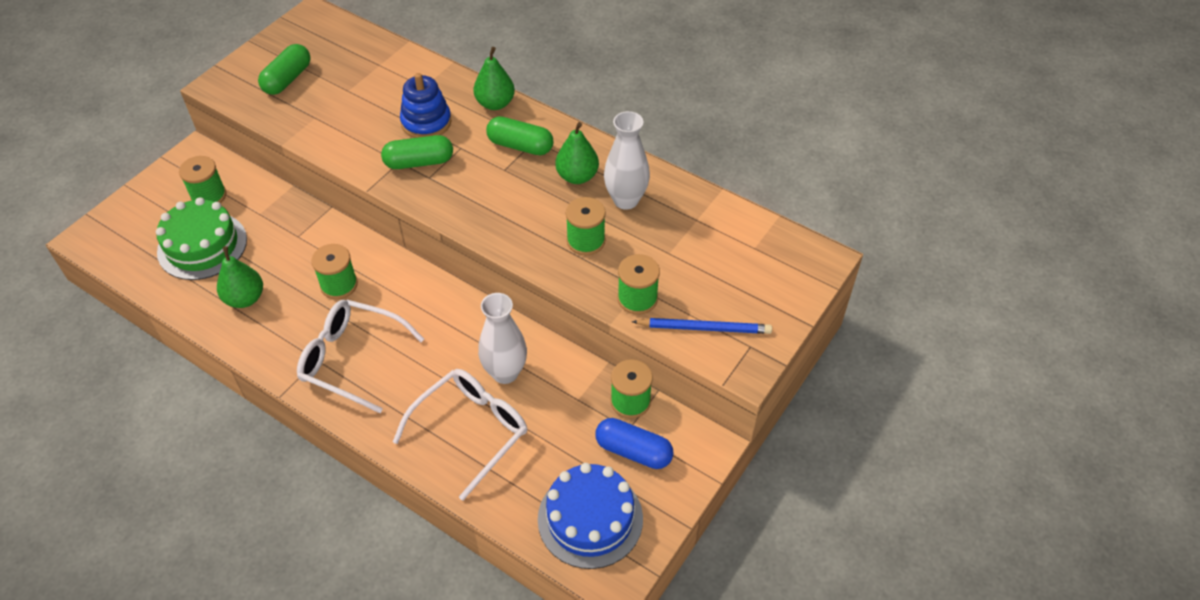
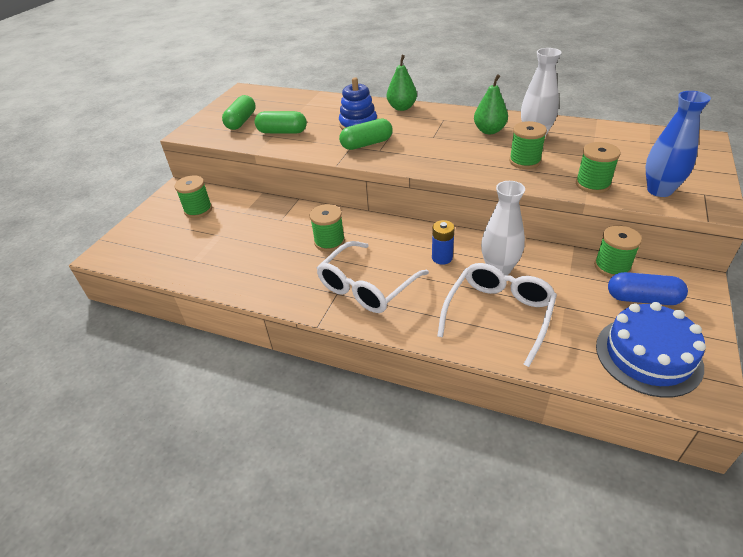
camera: 10 degrees left, 10 degrees down
green cake [156,197,247,280] -> none
green pear [217,246,263,308] -> none
white glasses [297,299,424,413] -> white glasses turned 60 degrees counterclockwise [317,241,429,313]
green capsule [486,116,553,155] -> green capsule moved to [255,111,307,134]
blue pencil [632,318,772,334] -> blue vase [646,91,711,197]
none -> blue battery [432,220,455,265]

